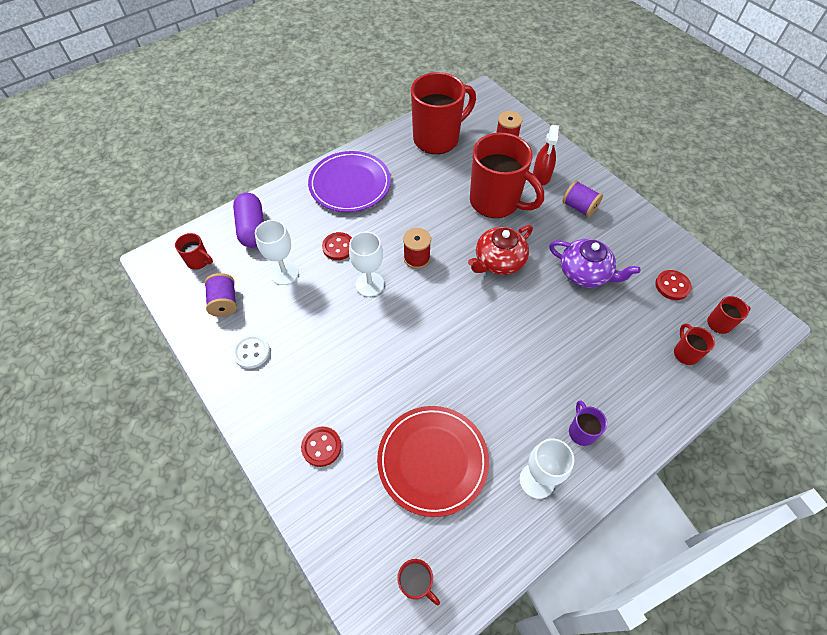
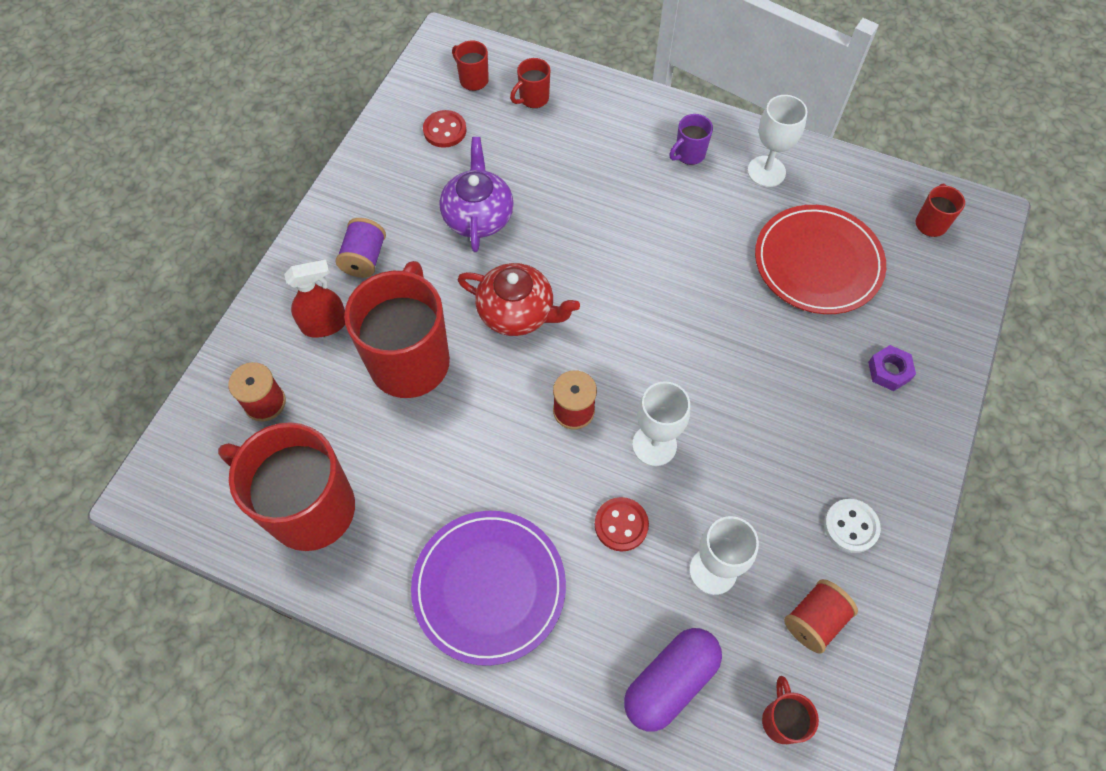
camera: 120 degrees left, 5 degrees up
purple spool [205,273,237,317] -> red spool [784,579,858,654]
red button [301,427,342,467] -> purple nut [868,345,916,391]

